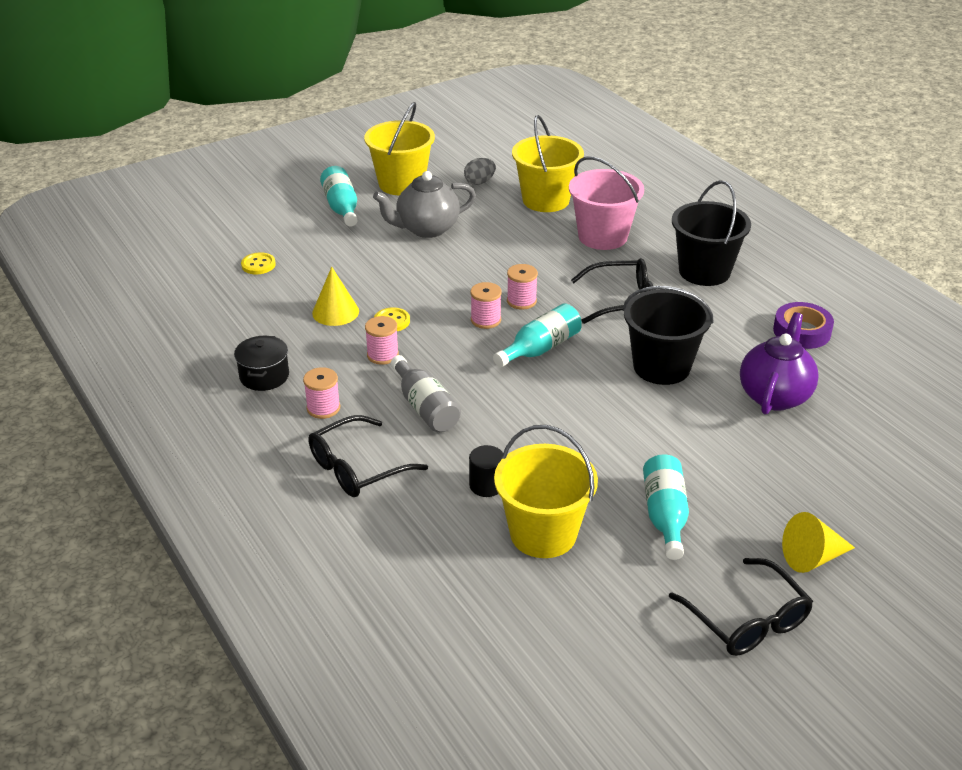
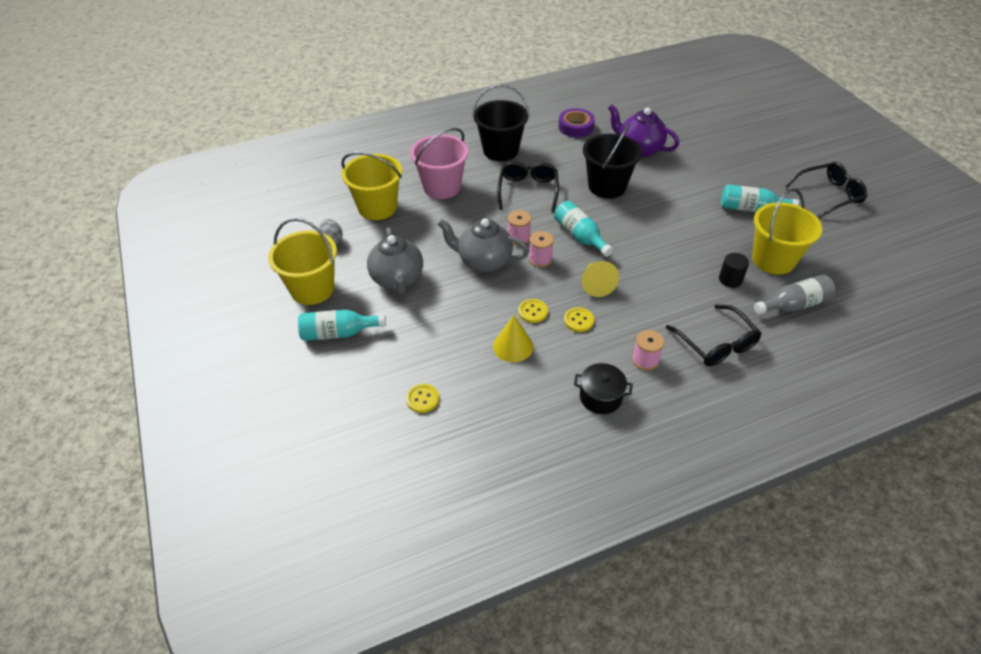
camera: 80 degrees left, 10 degrees up
pink spool [365,316,399,365] -> yellow button [564,307,594,332]
grey bottle [391,355,461,432] -> grey bottle moved to [754,275,836,314]
yellow cone [782,512,855,573] -> yellow cone moved to [582,261,619,297]
none -> grey teapot [438,218,529,272]

